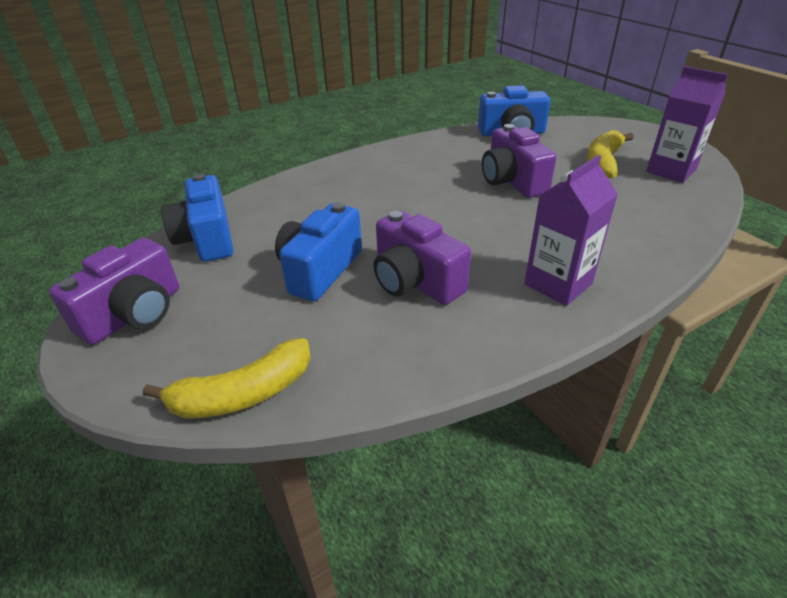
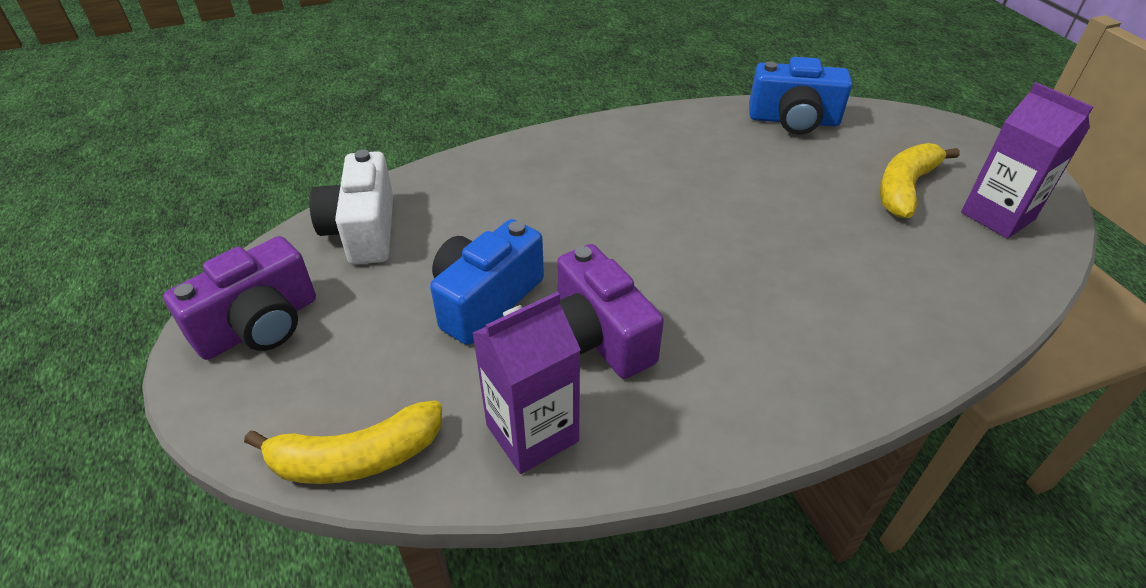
camera: 10 degrees right, 5 degrees up
blue camera [161,174,233,262] -> white camera [309,150,393,264]
purple camera [482,124,557,198] -> none
purple carton [524,155,618,306] -> purple carton moved to [472,292,581,474]

